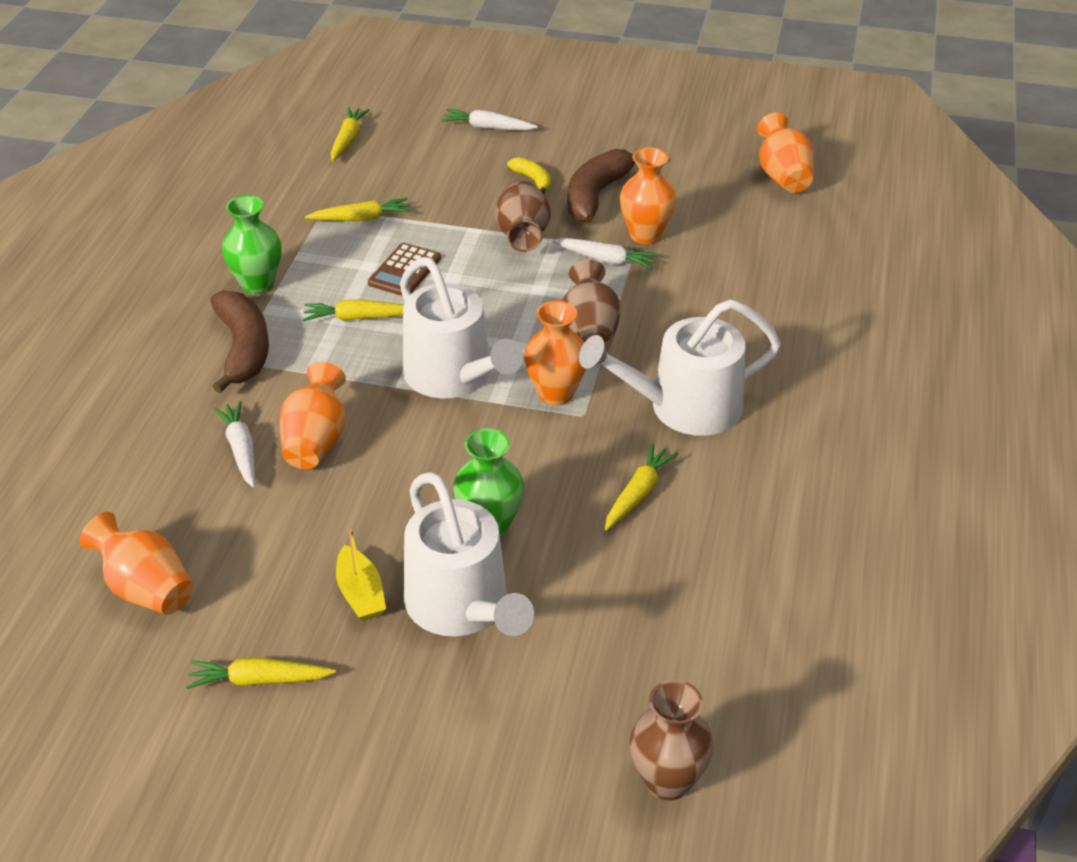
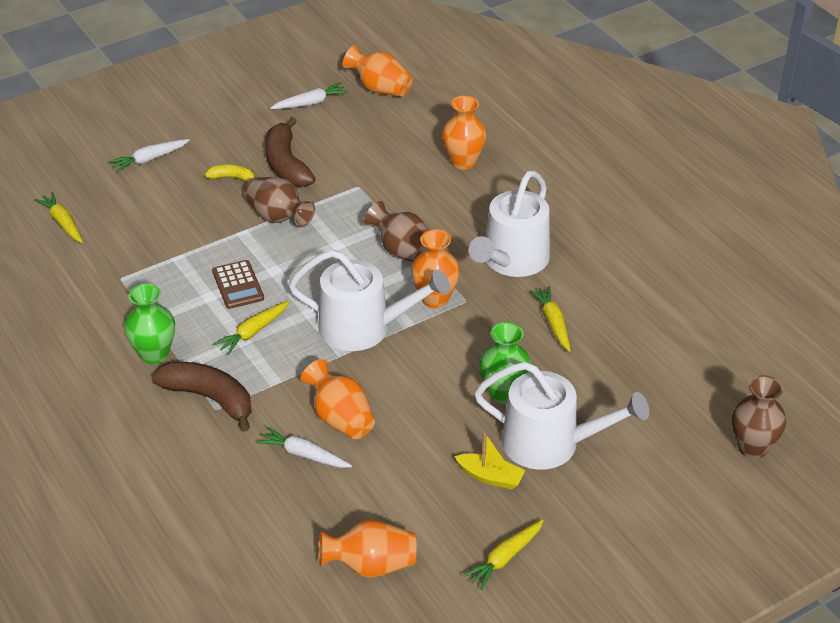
camera: 45 degrees left, 0 degrees up
yellow carrot [305,198,411,221] -> none
white carrot [551,238,658,270] -> white carrot moved to [270,83,348,109]
orange vase [620,147,676,244] -> orange vase moved to [442,95,486,170]

